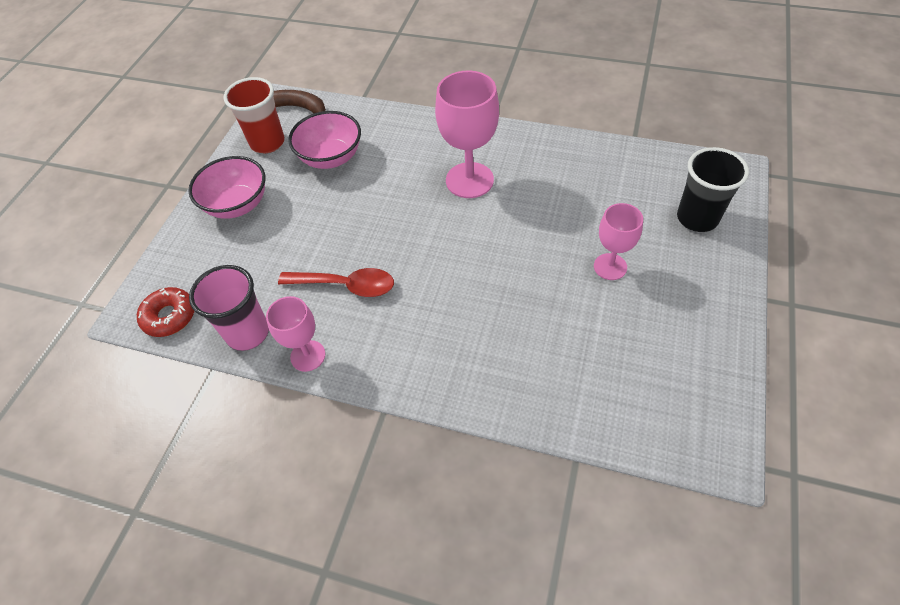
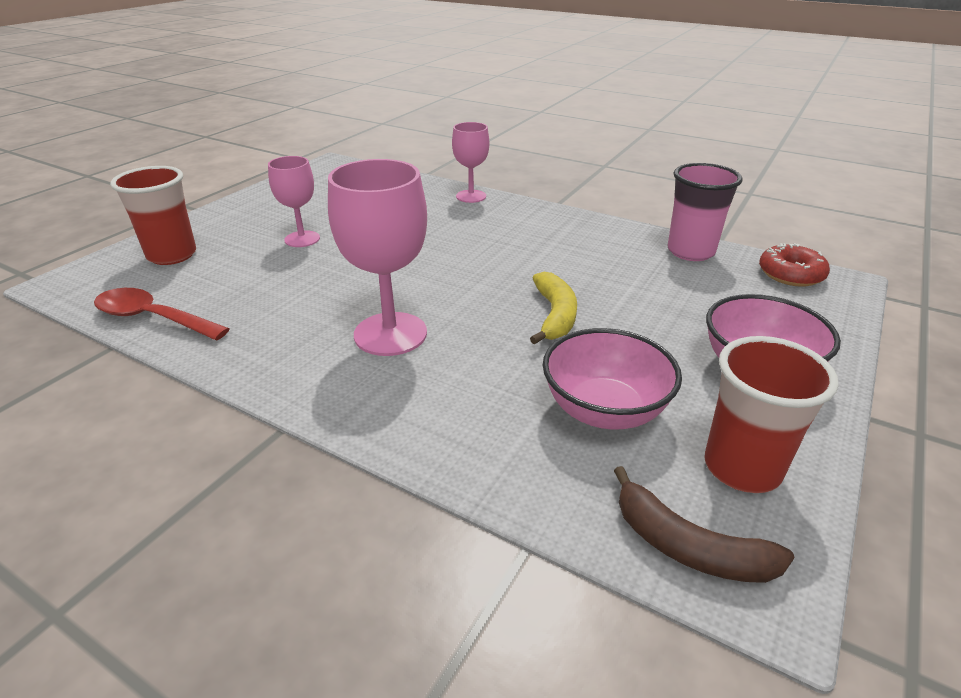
camera: 170 degrees left, 20 degrees down
pink goblet [266,296,325,372] -> pink goblet moved to [452,122,489,203]
red spoon [278,268,394,297] -> red spoon moved to [94,288,230,340]
black cup [677,147,749,232] -> red cup [110,166,196,265]
none -> yellow banana [530,272,577,345]

